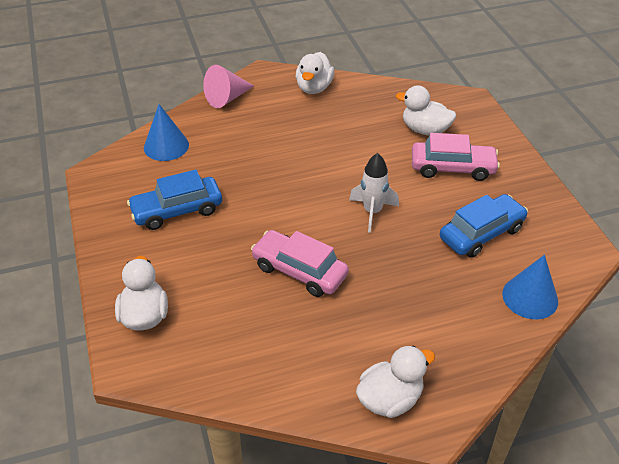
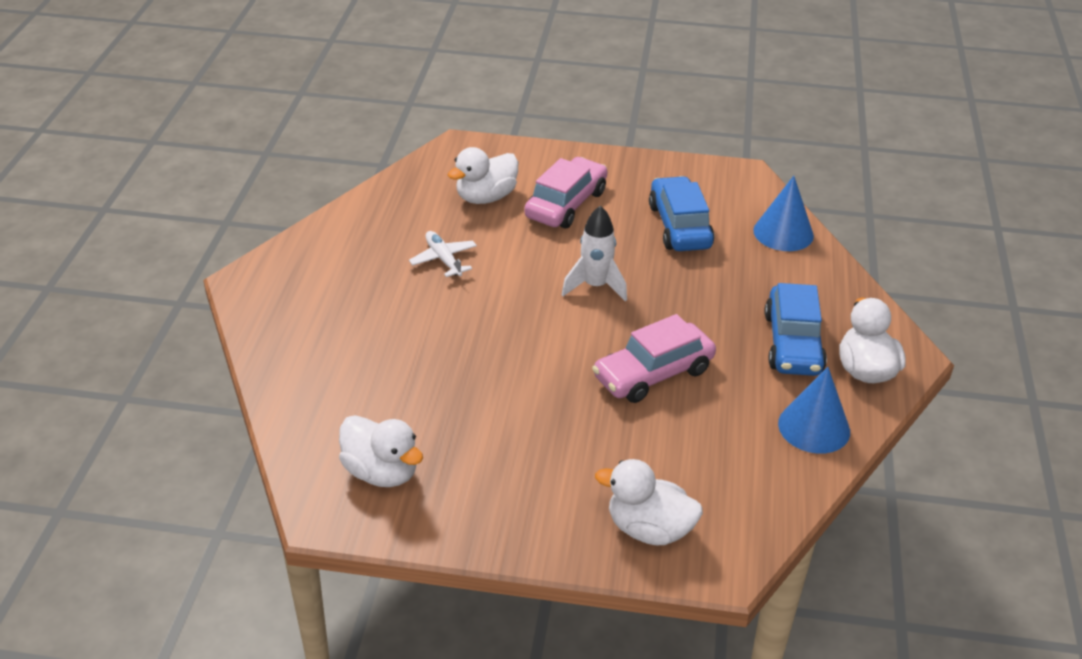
camera: 65 degrees left, 5 degrees down
blue car [127,169,222,230] -> blue car moved to [764,283,827,376]
blue cone [144,104,189,161] -> blue cone moved to [778,367,850,454]
pink cone [203,65,254,108] -> none
white duck [296,52,334,94] -> white duck moved to [339,415,423,487]
none -> white plane [409,231,477,277]

